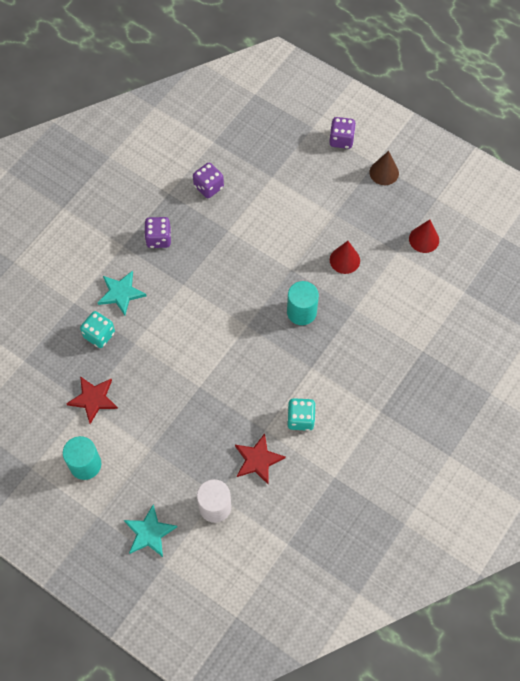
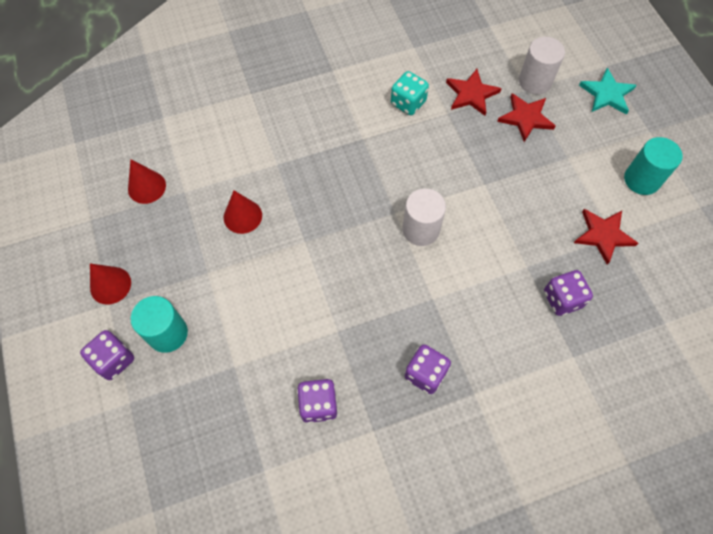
camera: 145 degrees left, 0 degrees up
turquoise dice [80,311,115,348] -> purple dice [544,270,593,316]
turquoise star [97,270,147,315] -> none
turquoise cylinder [287,281,319,325] -> turquoise cylinder moved to [130,296,188,353]
brown cone [370,151,399,185] -> red cone [90,263,131,304]
none -> white cylinder [402,188,446,246]
none -> red star [497,93,555,142]

